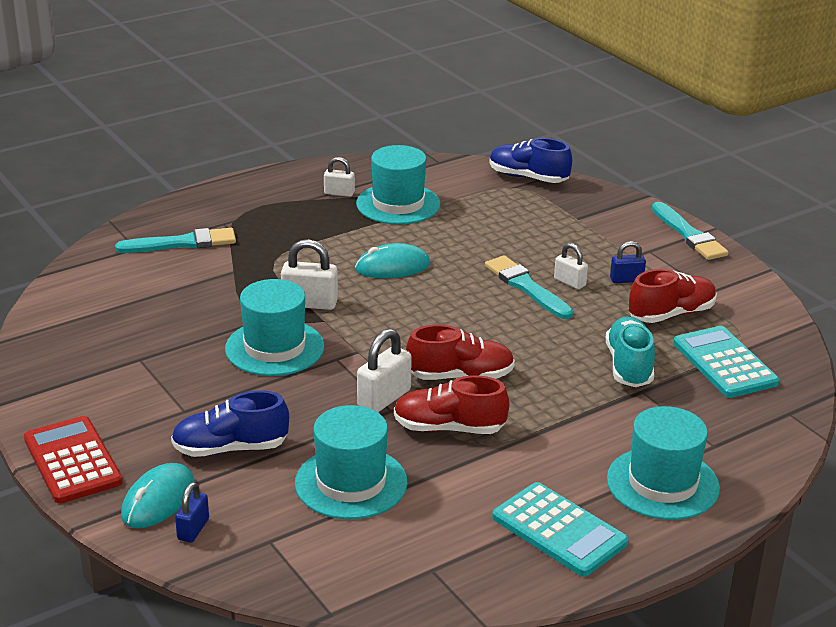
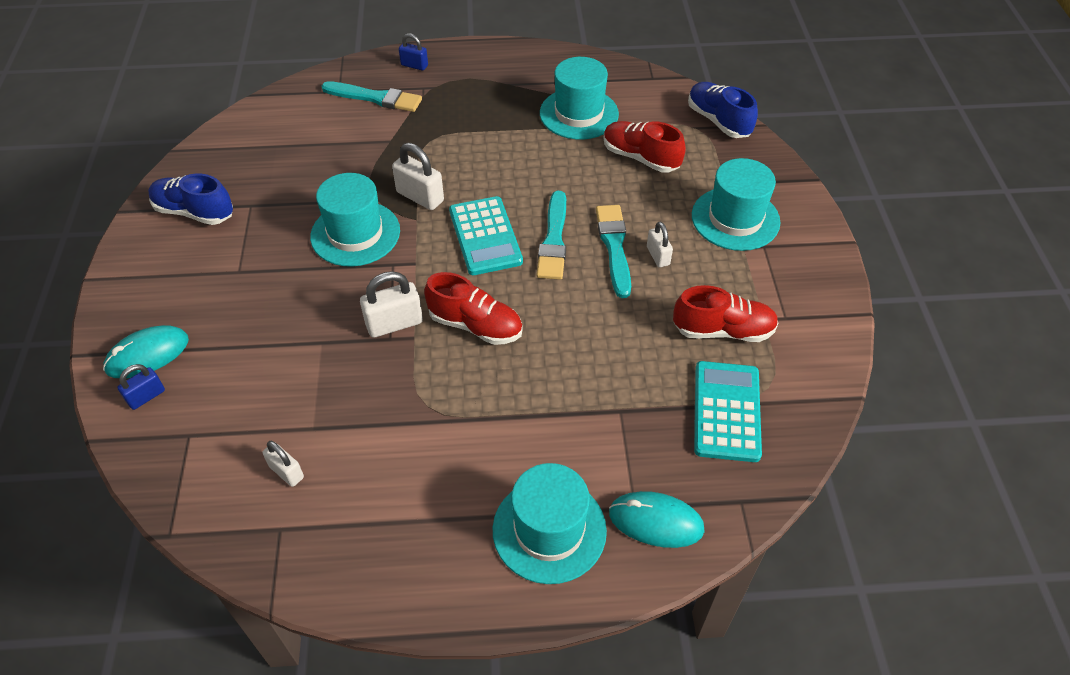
camera: 30 degrees right, 20 degrees up
red calculator [24,416,123,503] -> none
blue shoe [171,390,289,457] -> blue shoe moved to [148,174,233,225]
turquoise hat [295,405,407,519] -> turquoise hat moved to [692,158,780,251]
white padlock [324,157,355,197] -> white padlock moved to [263,441,304,487]
turquoise mouse [355,243,430,278] -> turquoise mouse moved to [609,491,705,548]
red shoe [394,375,509,434] -> red shoe moved to [604,121,686,173]
turquoise calculator [492,482,629,577] -> turquoise calculator moved to [449,196,523,275]
turquoise shoe [606,316,655,387] -> none
blue padlock [610,241,646,283] -> blue padlock moved to [399,33,428,71]
turquoise brush [652,202,729,260] -> turquoise brush moved to [536,191,566,280]

